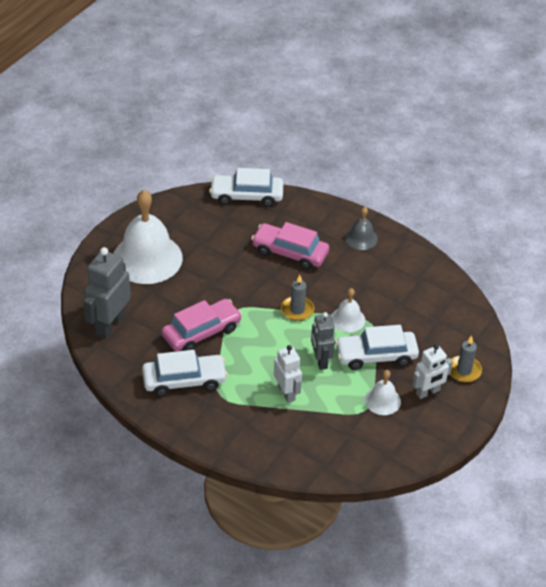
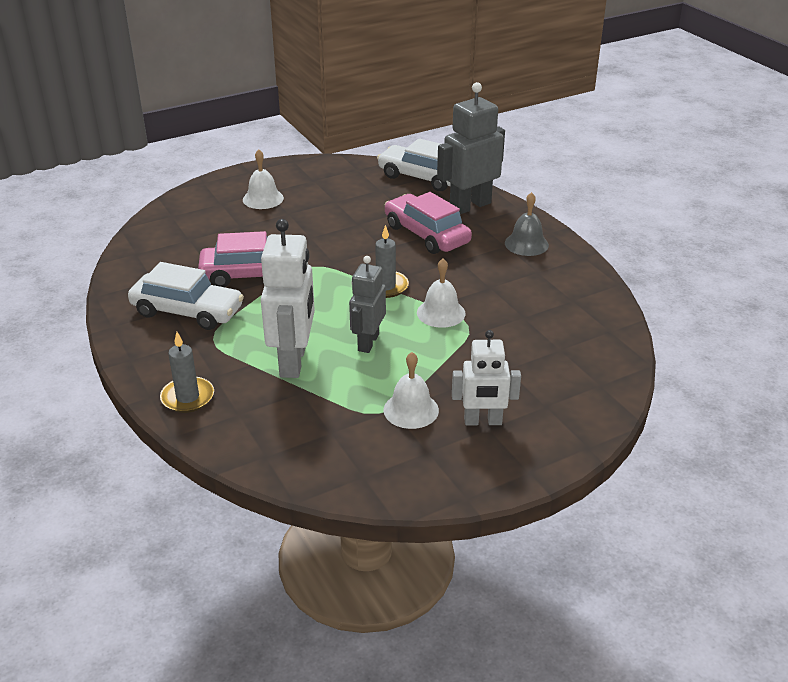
camera: 30 degrees right, 10 degrees down
grey robot [83,247,131,339] -> grey robot moved to [437,82,505,214]
white bell [113,190,183,284] -> white bell [243,149,284,209], size x0.47
white robot [274,345,302,403] -> white robot [261,219,315,378], size x1.56
white car [335,325,419,370] -> none
grey candle [450,335,482,383] -> grey candle moved to [160,332,214,413]

